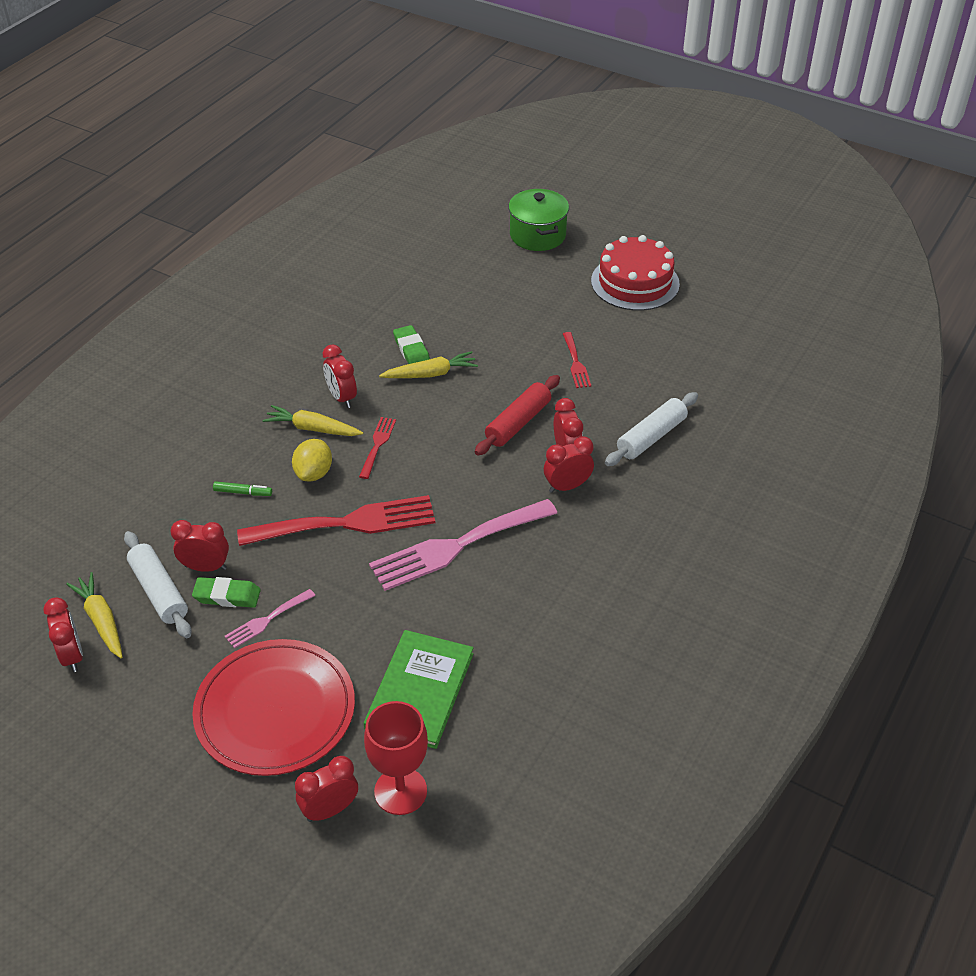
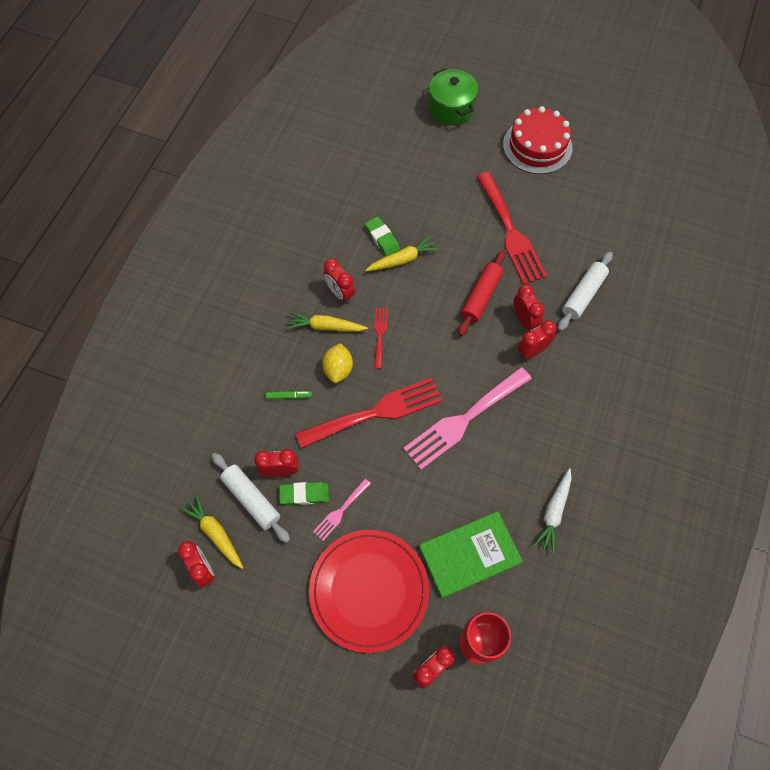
camera: 10 degrees left, 20 degrees up
green book [364,630,474,749] -> green book turned 60 degrees clockwise [419,511,523,598]
red fork [563,332,591,388] -> red fork [476,172,547,285], size x2.11
none -> white carrot [533,468,572,554]

